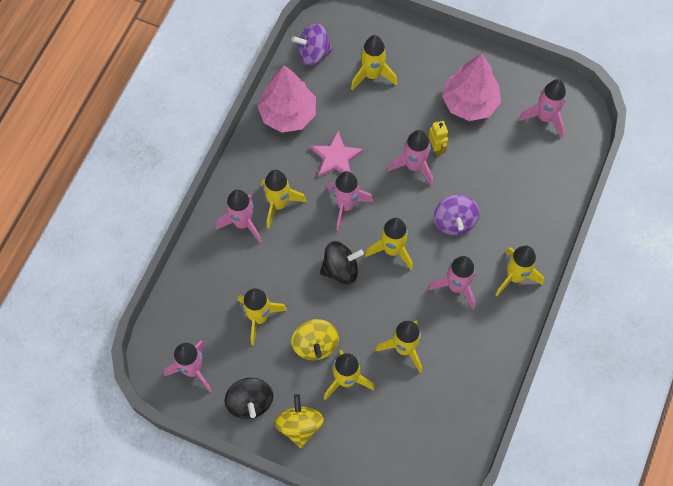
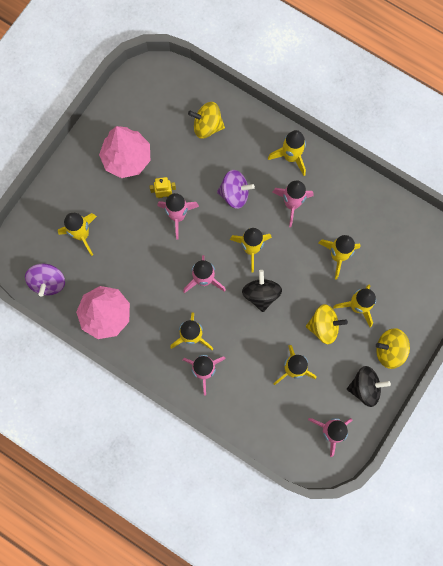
camera: 80 degrees left, 10 degrees up
pink star [310,131,364,177] -> none
pink rocket [518,79,566,138] -> none
none -> yellow spinning top [188,102,225,139]

